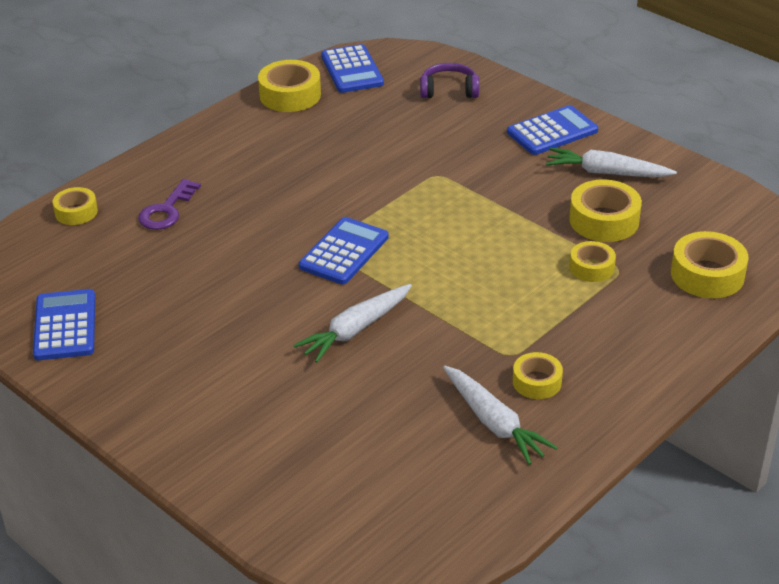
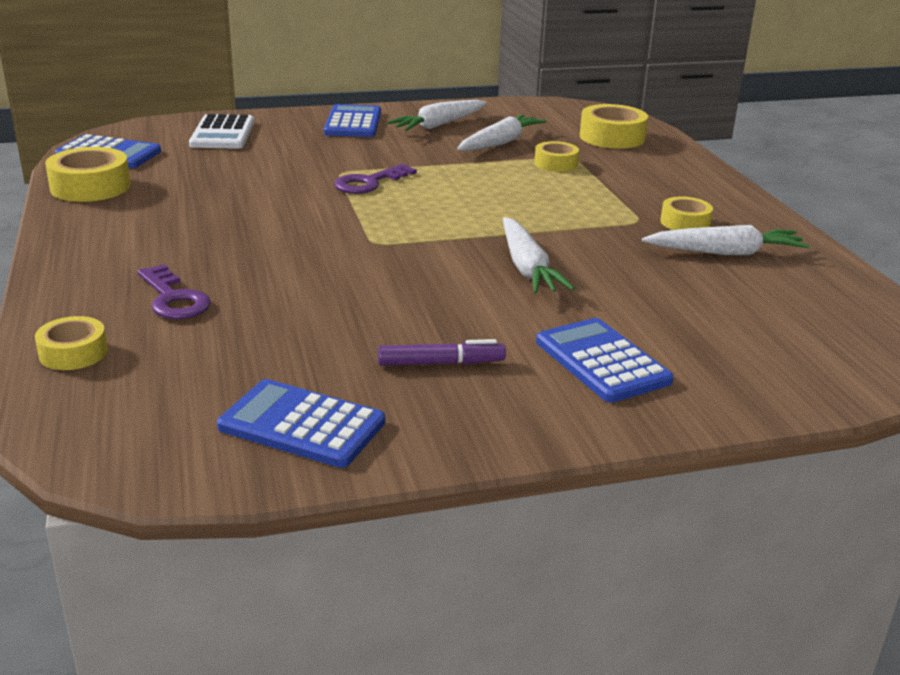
camera: 60 degrees left, 10 degrees down
blue calculator [299,217,389,285] -> blue calculator moved to [536,318,674,403]
purple headphones [420,63,479,98] -> white calculator [189,114,254,149]
yellow tape [569,179,642,242] -> white carrot [457,114,547,151]
none -> purple key [334,164,417,194]
none -> purple marker [378,339,506,366]

